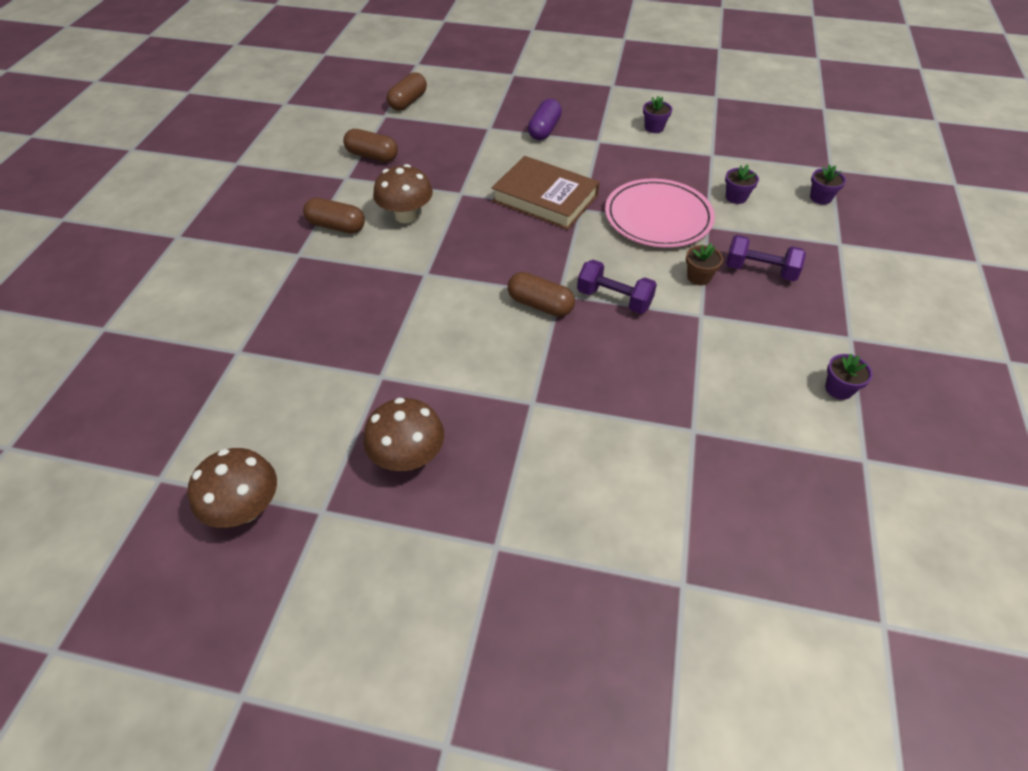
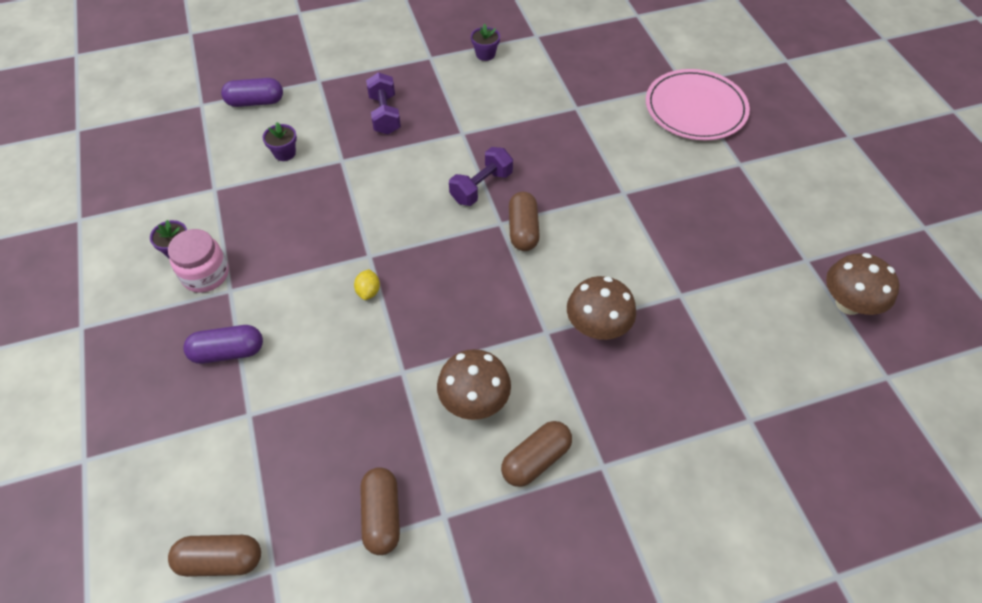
camera: 120 degrees left, 5 degrees up
brown capsule [303,198,365,234] -> brown capsule turned 60 degrees clockwise [501,421,572,487]
brown mushroom [364,398,444,471] -> brown mushroom moved to [567,276,636,340]
brown book [492,156,600,230] -> yellow lemon [354,269,380,300]
purple dumbbell [577,260,657,314] -> purple dumbbell turned 45 degrees clockwise [449,147,513,206]
pink plate [605,179,715,248] -> pink plate moved to [646,69,750,140]
brown flower pot [686,243,723,285] -> none
purple flower pot [810,164,846,205] -> purple capsule [221,78,283,107]
none -> pink jar [168,229,229,293]

